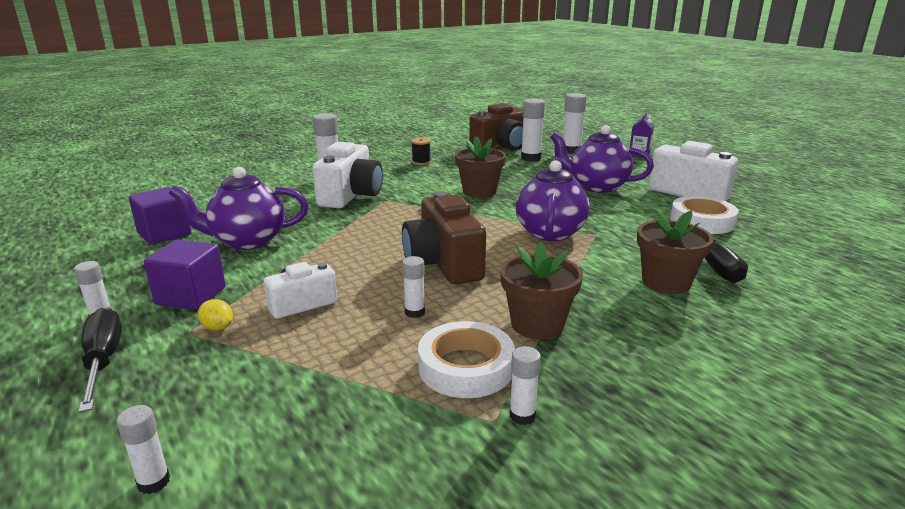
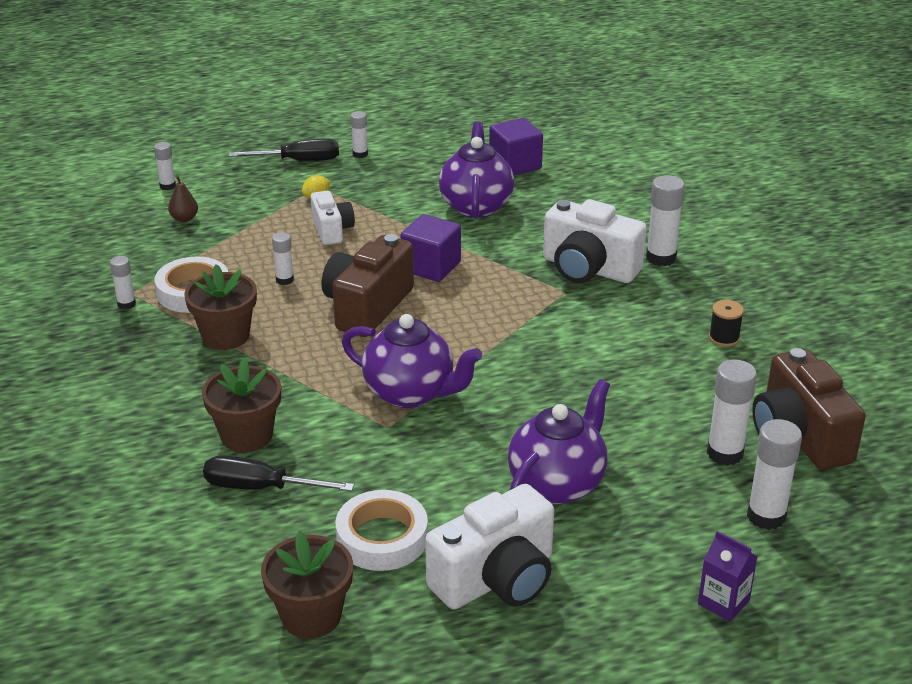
camera: 105 degrees right, 10 degrees up
purple cube [144,240,226,310] -> purple cube moved to [401,214,461,282]
brown camera [402,191,486,284] -> brown camera turned 60 degrees counterclockwise [322,234,414,337]
brown flower pot [455,136,506,198] -> brown flower pot moved to [261,530,353,639]
none -> brown pear [168,176,198,222]

